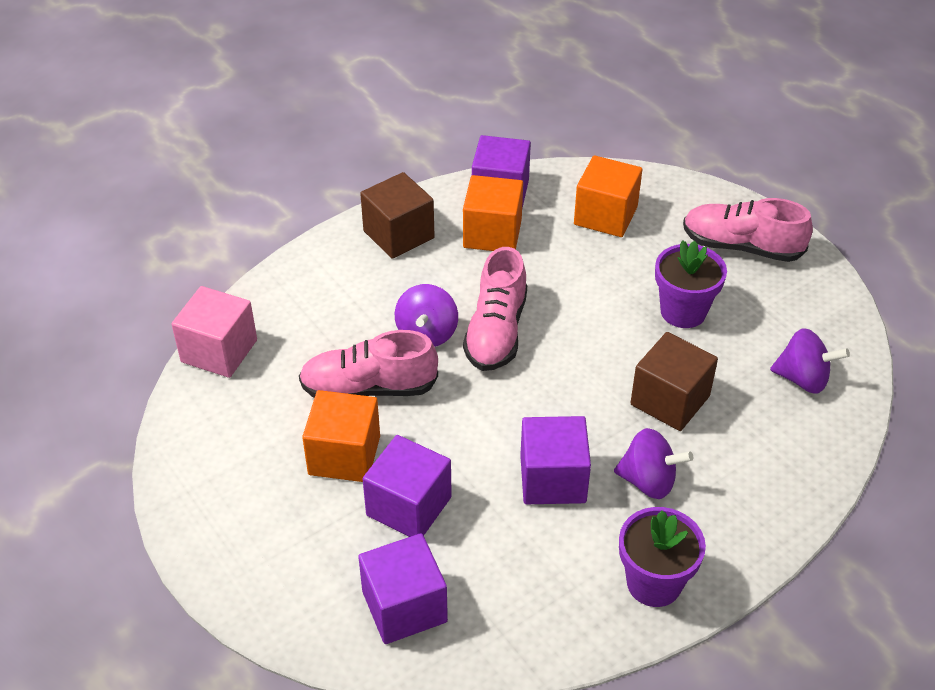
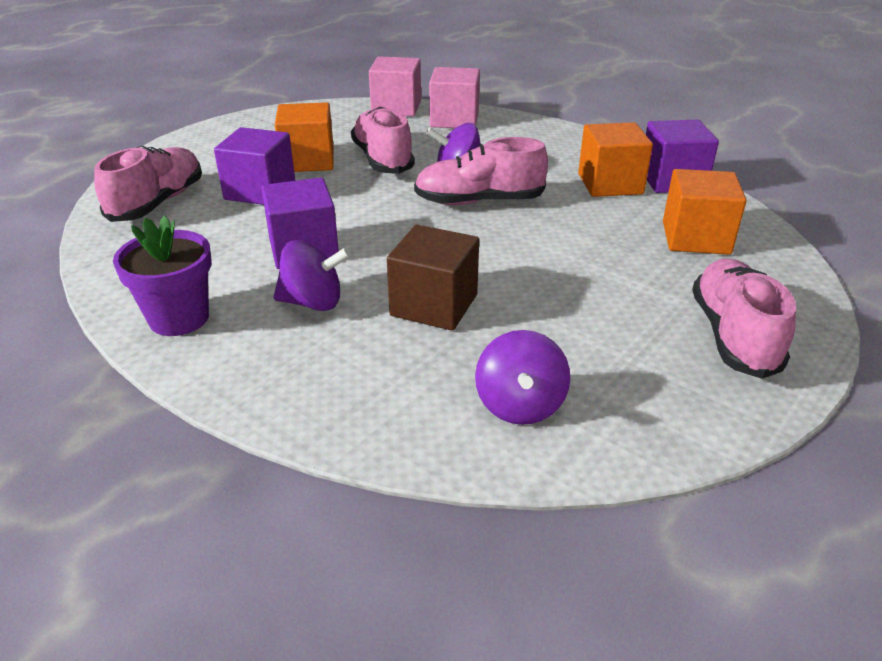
camera: 75 degrees right, 10 degrees down
purple cube [358,533,448,644] -> pink shoe [94,146,202,222]
brown cube [360,172,435,259] -> none
purple spinning top [614,428,693,499] -> purple spinning top turned 90 degrees counterclockwise [273,240,351,311]
purple flower pot [655,240,727,328] -> none
none -> pink cube [429,67,480,128]

